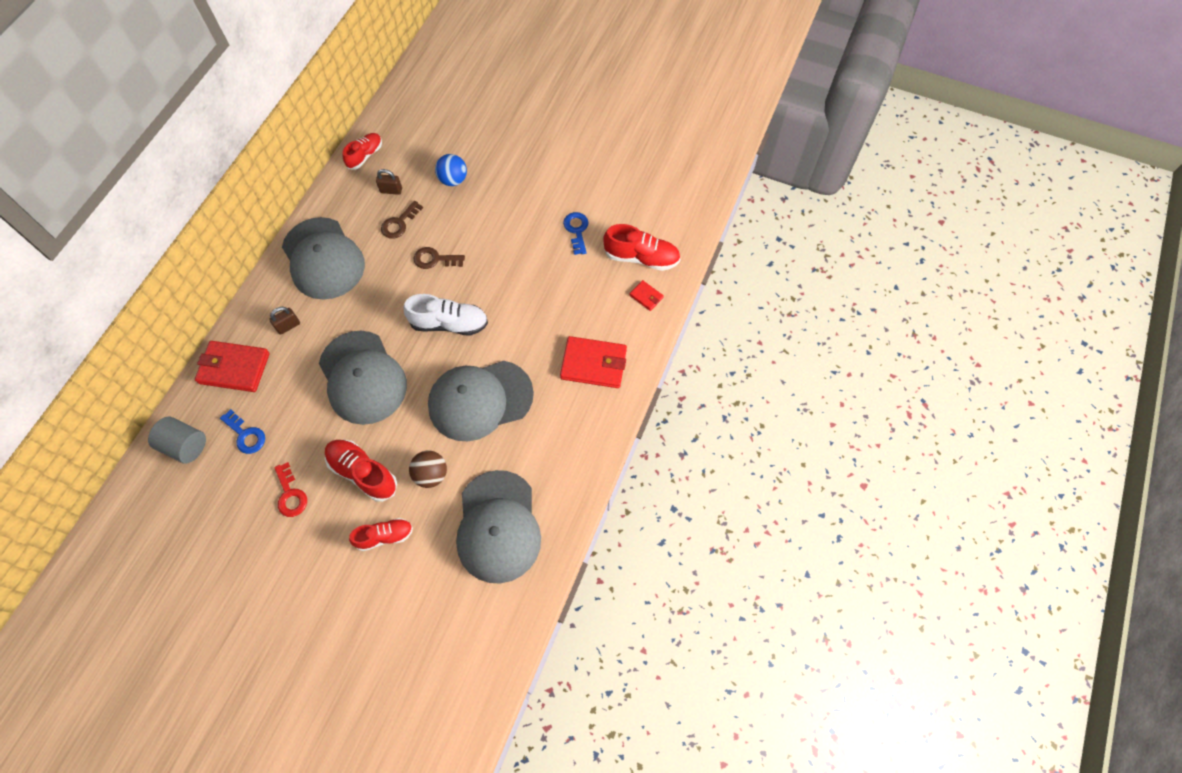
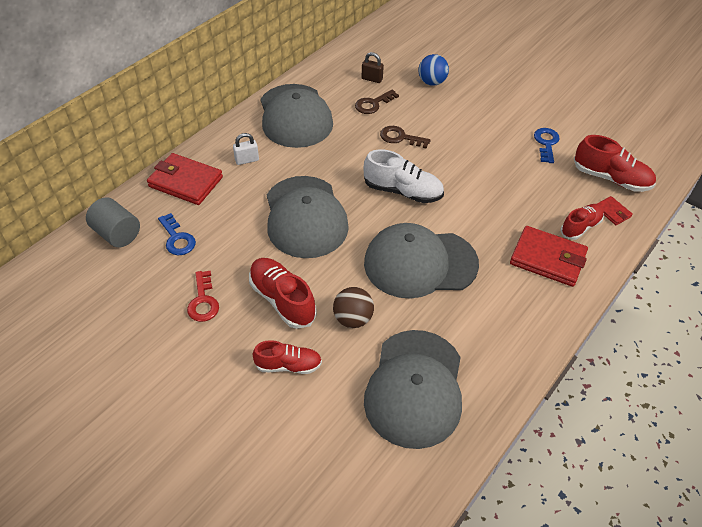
camera: 15 degrees right, 15 degrees down
brown padlock [269,307,300,335] -> white padlock [233,133,259,165]
red shoe [343,133,382,170] -> red shoe moved to [560,204,604,240]

